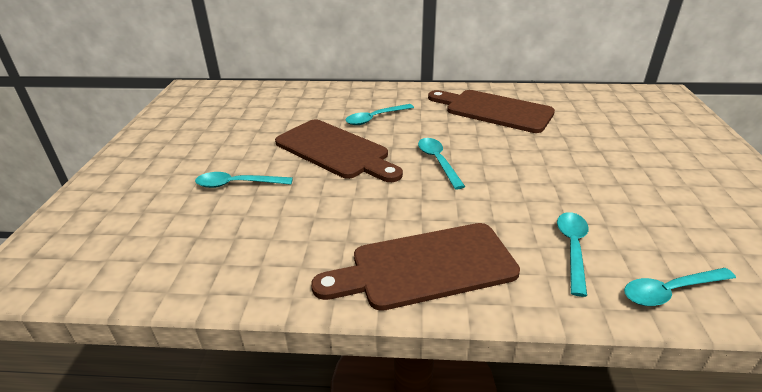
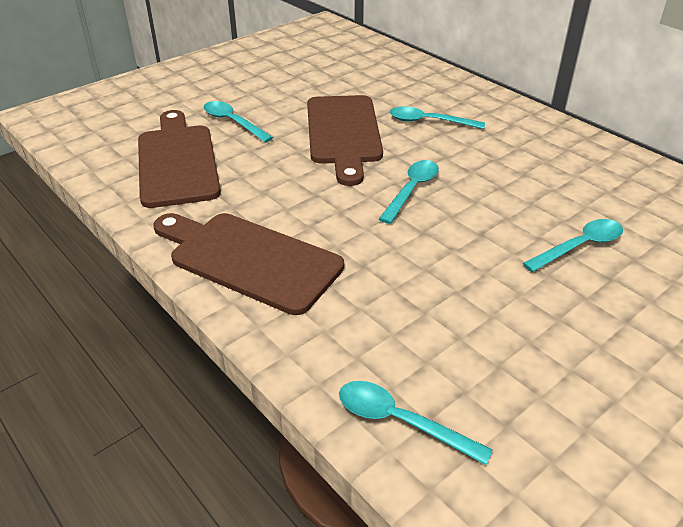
camera: 45 degrees right, 5 degrees up
brown cutting board [428,90,555,133] -> brown cutting board moved to [138,110,221,208]
turquoise spoon [557,212,589,297] -> turquoise spoon moved to [523,219,623,272]

